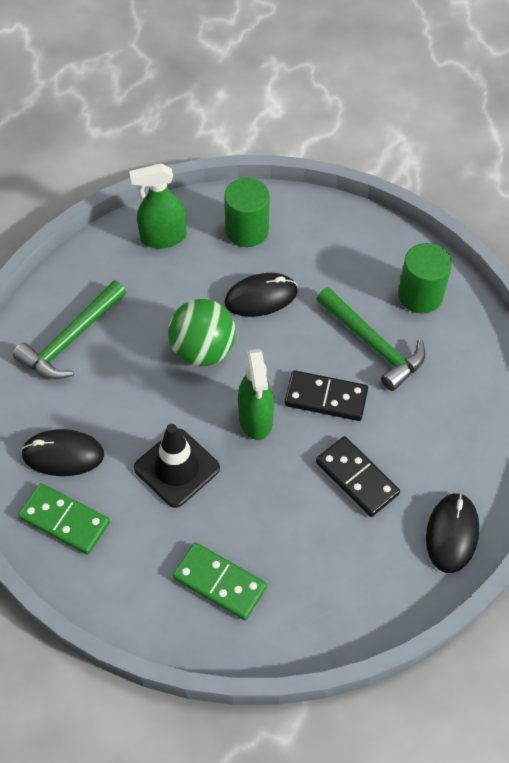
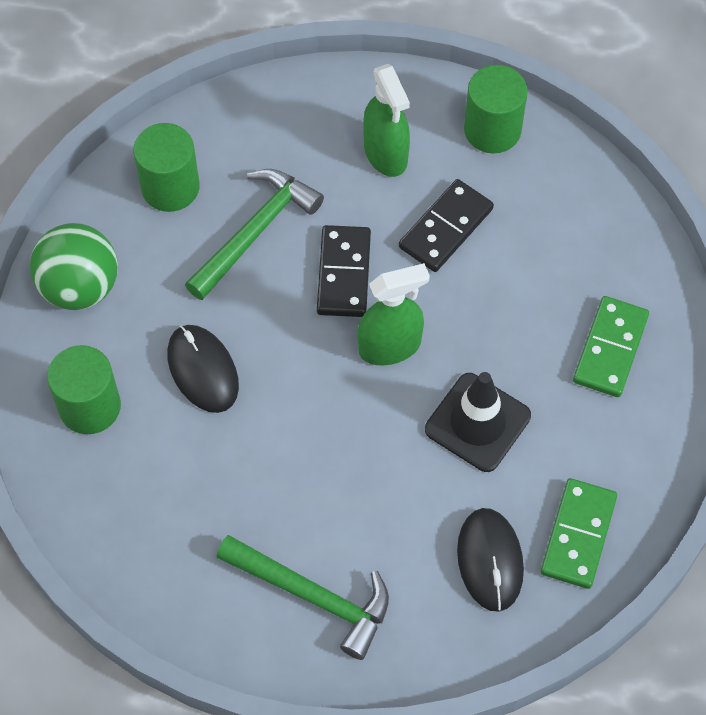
camera: 100 degrees left, 5 degrees up
green spray bottle [129,163,186,248] -> green spray bottle moved to [363,64,410,177]
green ball [168,299,236,366] -> green ball moved to [30,223,118,310]
black mouse [426,493,479,573] -> green cylinder [464,65,528,153]

